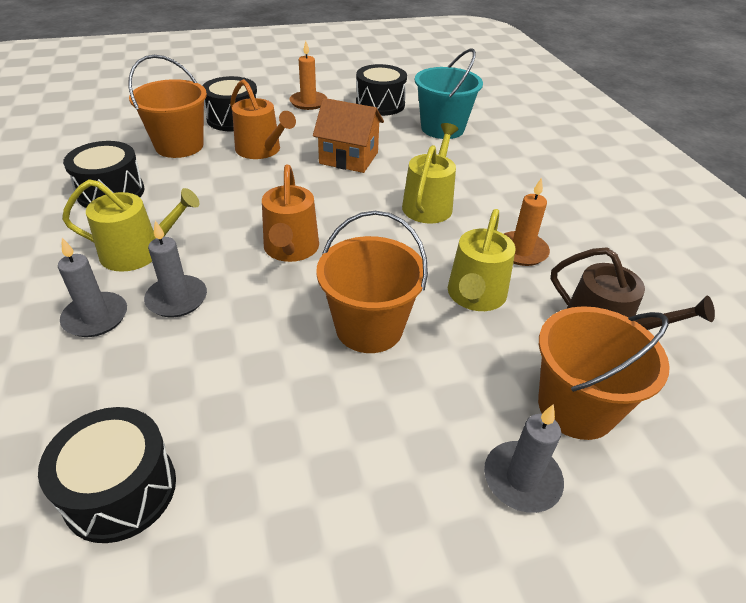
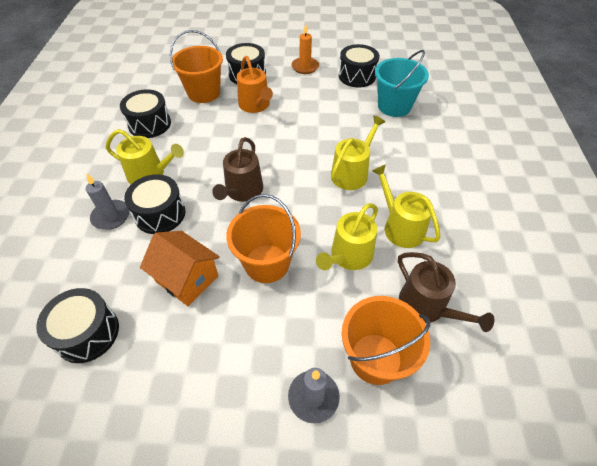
camera: 20 degrees right, 10 degrees up
grey candle [144,221,207,317] -> black drum [124,174,185,234]
orange watering can [262,165,319,262] -> brown watering can [212,137,263,202]
orange house [313,98,384,173] -> orange house moved to [140,231,220,306]
orange candle [504,177,550,266] -> yellow watering can [372,164,440,248]

